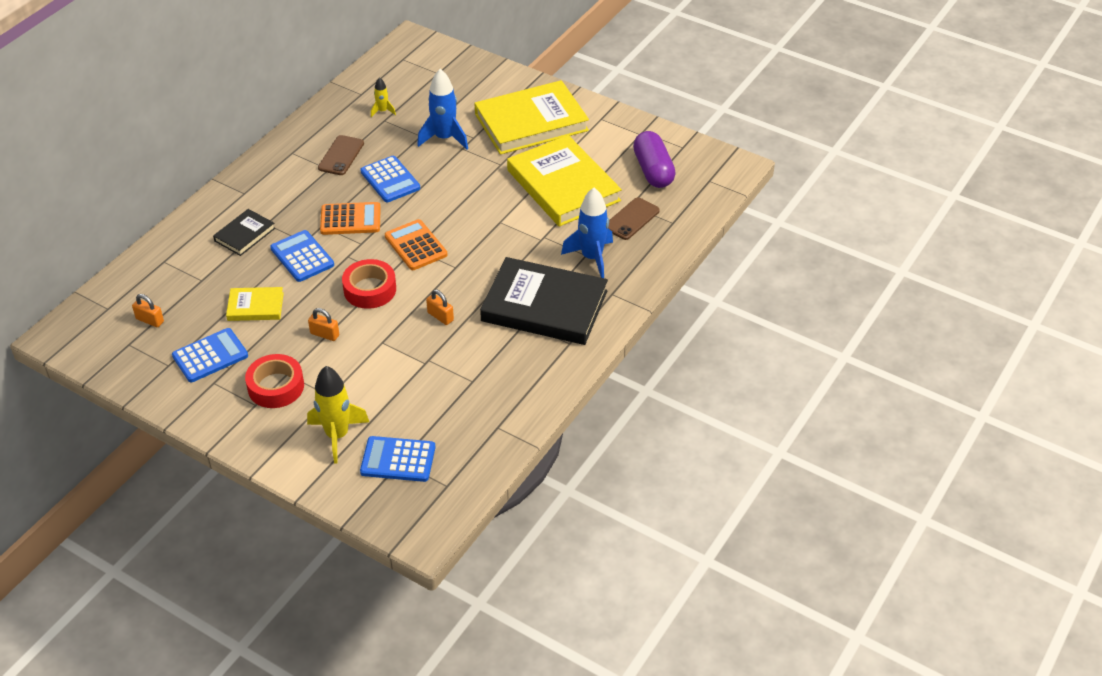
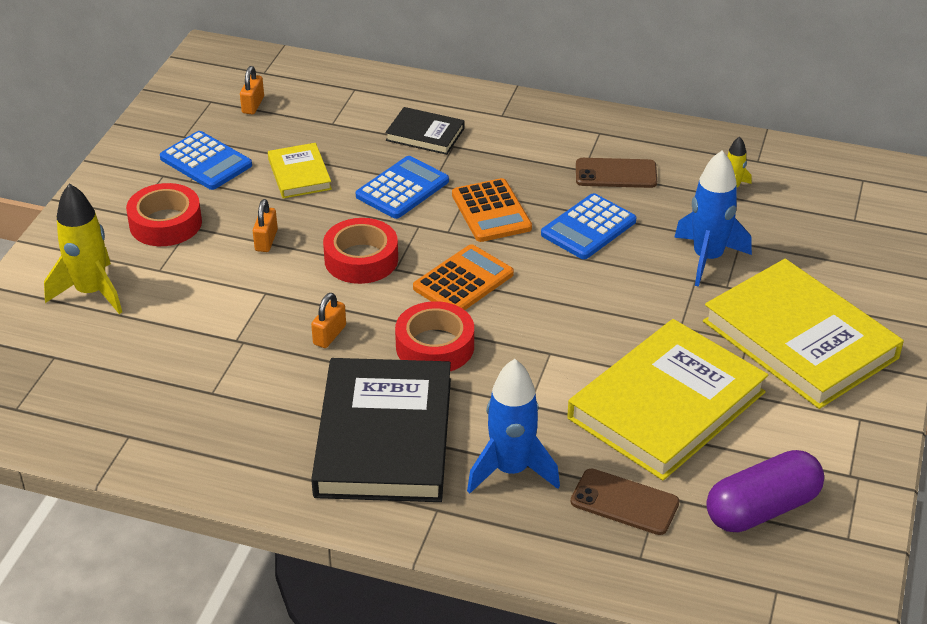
camera: 75 degrees right, 5 degrees down
blue calculator [360,436,435,482] -> none
none -> red tape [395,301,474,371]

